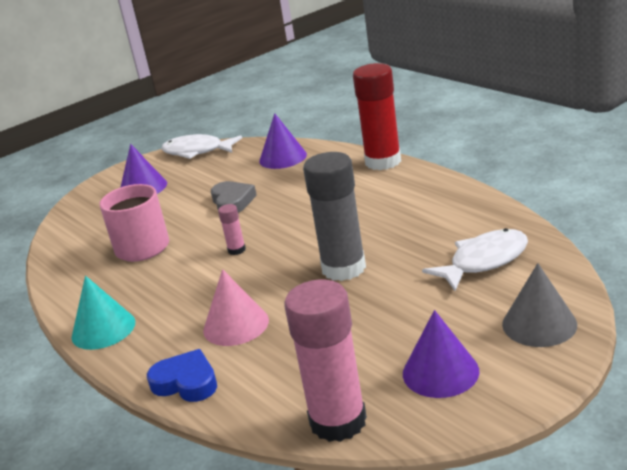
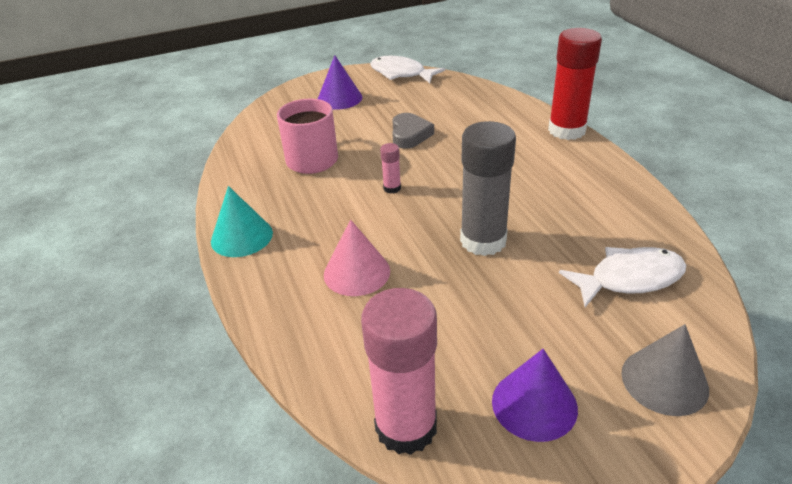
camera: 15 degrees right, 10 degrees up
blue heart [147,349,217,402] -> none
purple cone [259,113,307,169] -> none

